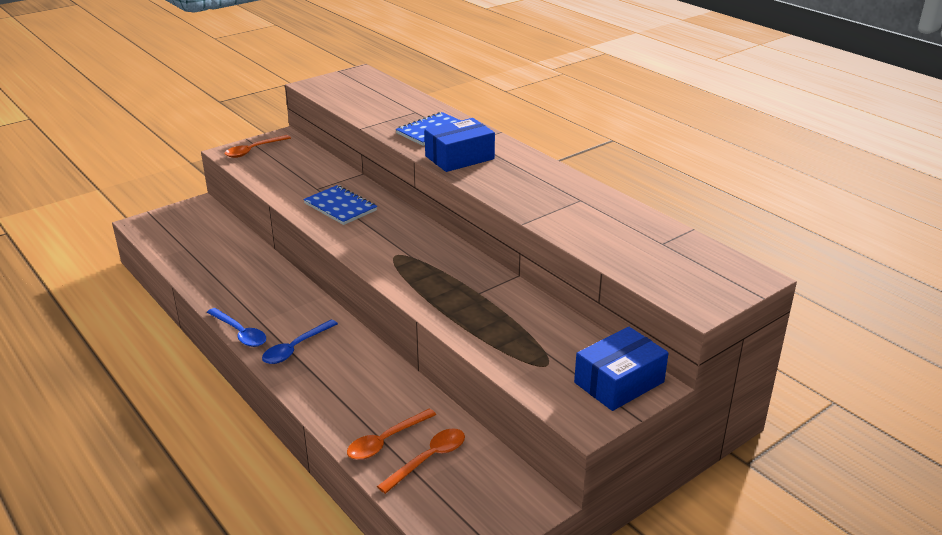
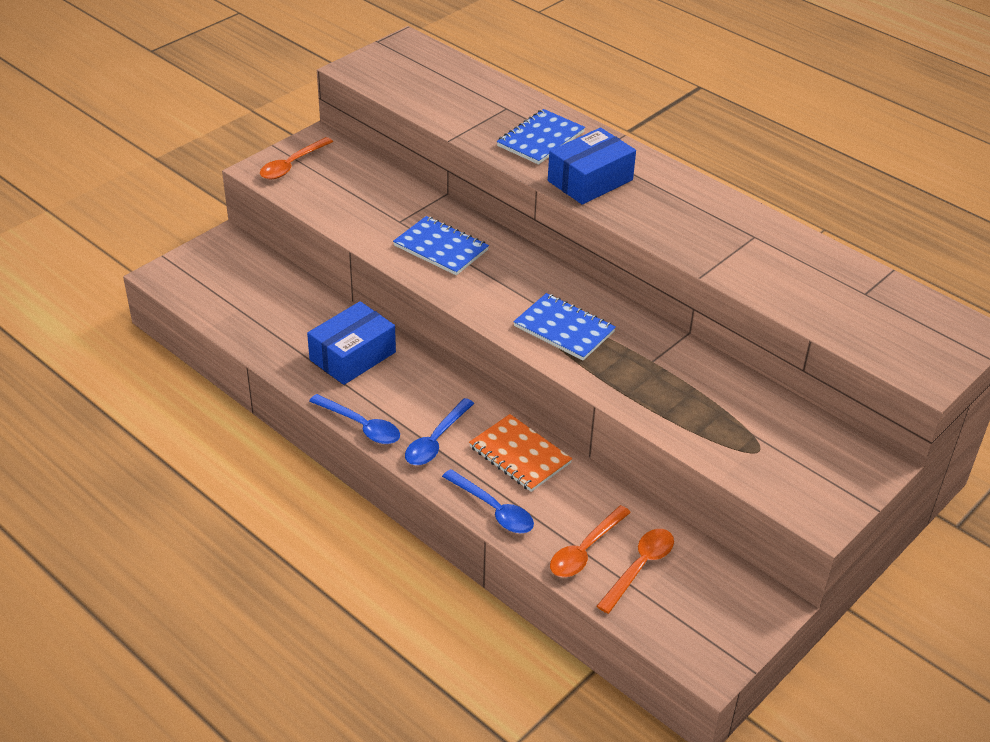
camera: 10 degrees left, 10 degrees up
blue box [574,327,669,411] -> blue box moved to [307,301,396,385]
none -> blue spoon [442,469,534,533]
none -> orange notebook [469,414,572,492]
none -> blue notebook [513,293,616,360]

